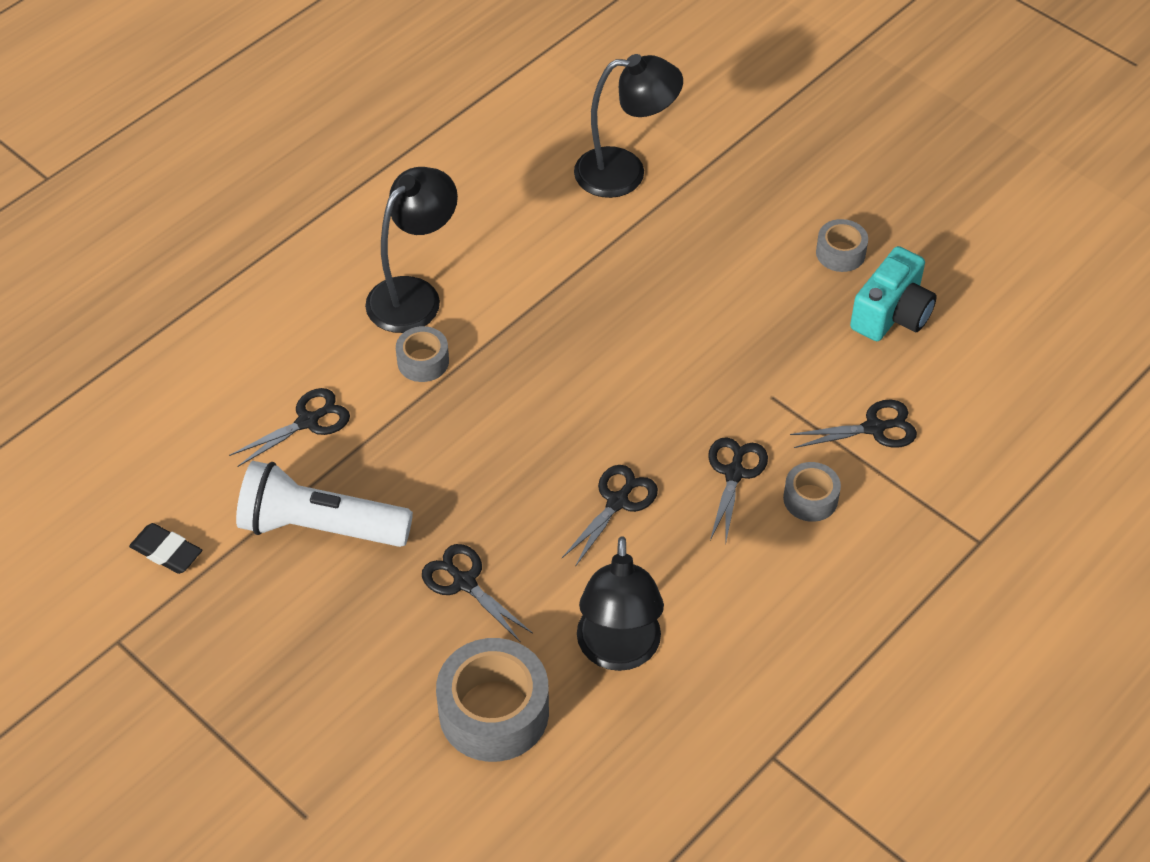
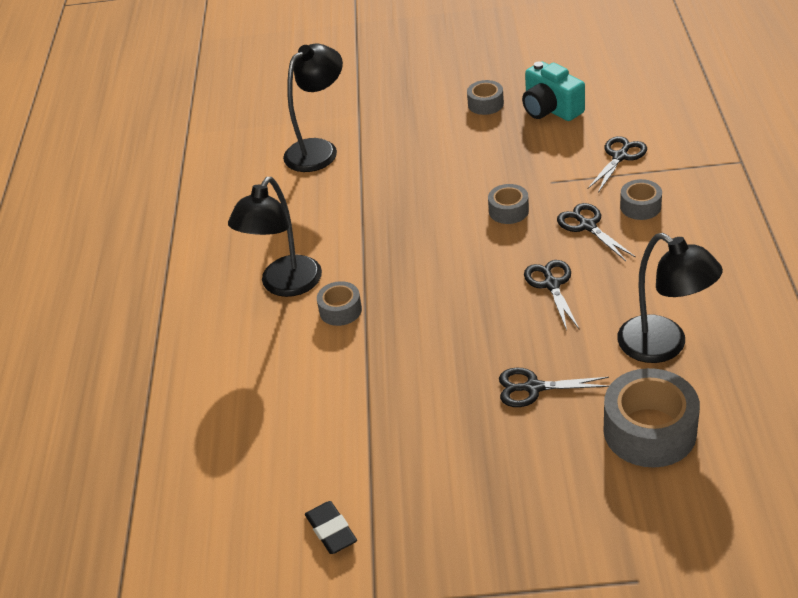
camera: 40 degrees left, 10 degrees down
black eraser [129,523,202,574] -> black eraser turned 75 degrees clockwise [305,501,357,554]
black scissors [229,388,350,467] -> none
white flashlight [236,461,413,547] -> none
black lamp [365,167,458,333] -> black lamp turned 150 degrees counterclockwise [228,177,322,297]
turquoise camera [850,246,937,341] -> turquoise camera turned 150 degrees clockwise [522,61,585,121]
none -> grey tape [488,184,529,224]

